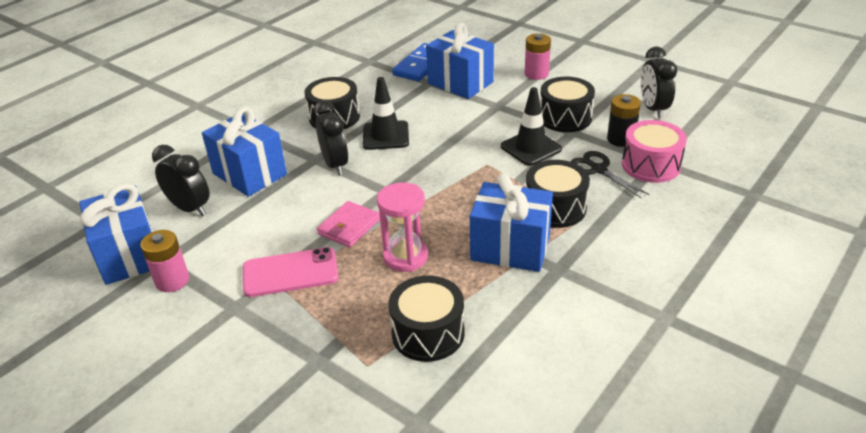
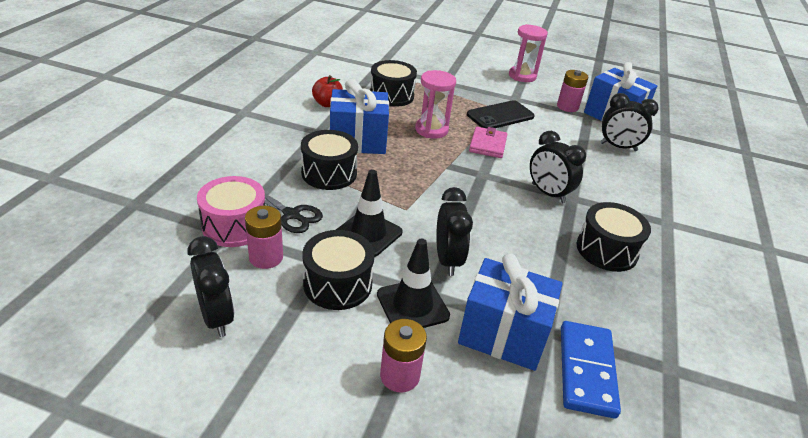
camera: 155 degrees right, 0 degrees up
blue gift [202,107,287,197] -> none
pink phone [243,247,339,297] -> black phone [467,100,535,128]
black traffic cone [363,77,409,150] -> black traffic cone moved to [377,238,450,328]
black battery [607,94,641,147] -> pink battery [245,206,283,269]
none -> red apple [312,75,343,107]
none -> black clock [436,187,473,276]
none -> pink hourglass [509,24,548,82]

